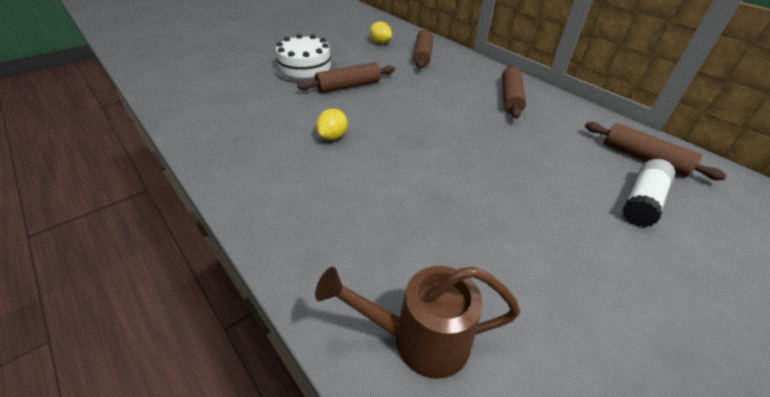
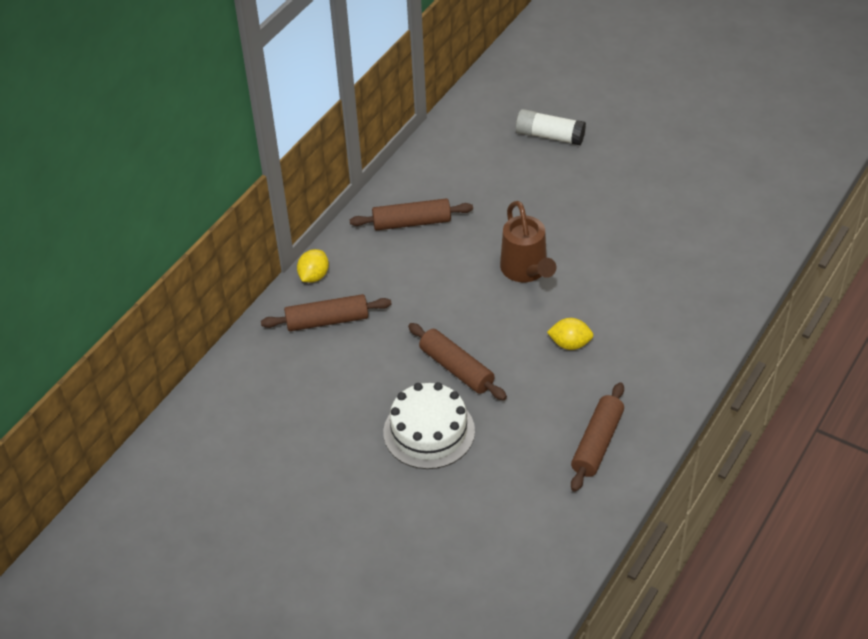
camera: 105 degrees left, 5 degrees up
brown watering can [315,266,520,379] -> brown watering can moved to [500,201,557,282]
yellow lemon [369,22,392,44] -> yellow lemon moved to [297,249,329,283]
brown rolling pin [585,122,727,180] -> brown rolling pin moved to [571,382,624,492]

